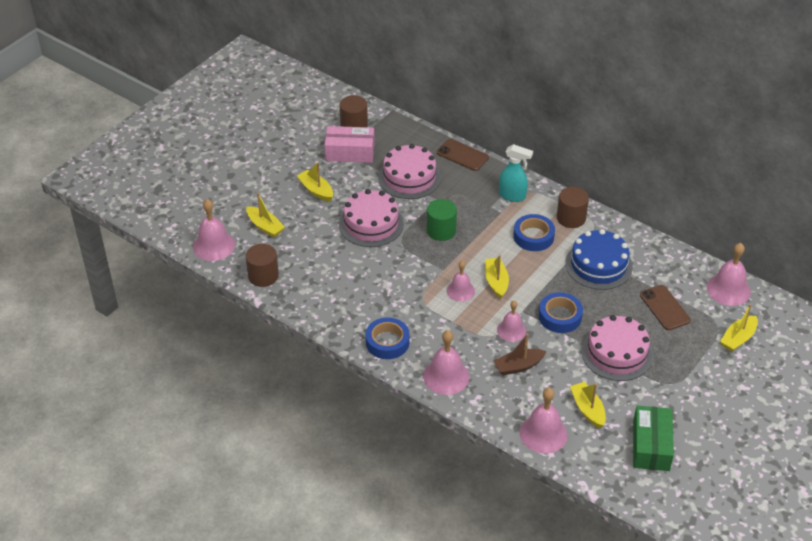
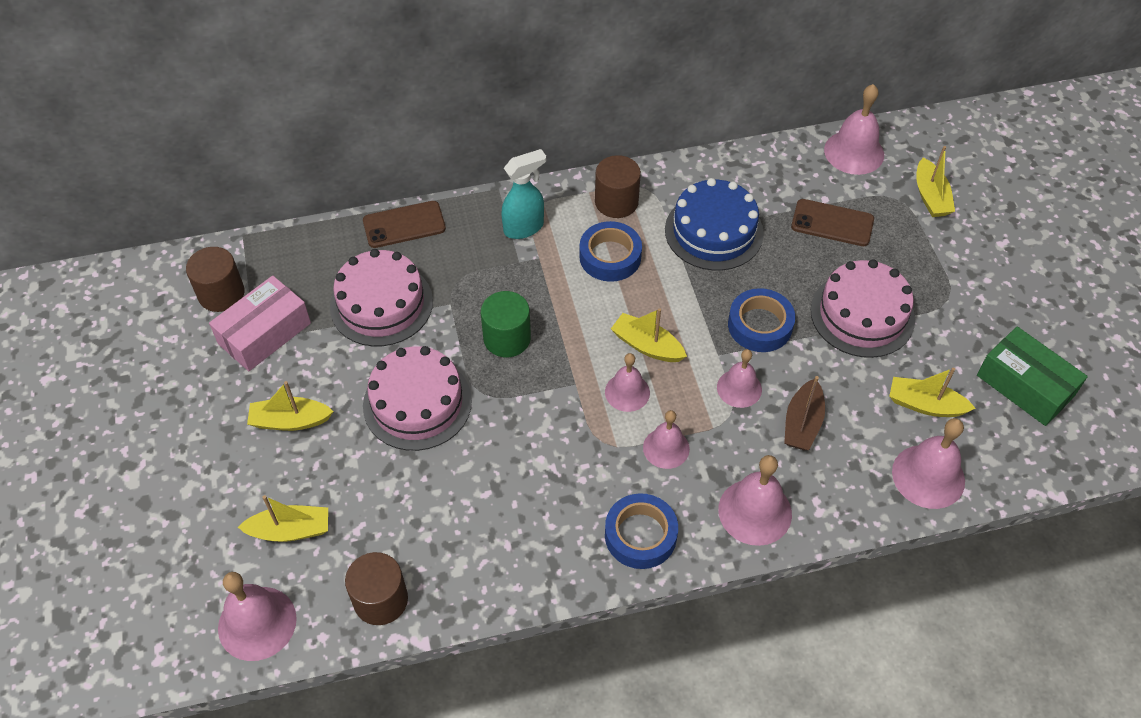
camera: 50 degrees left, 10 degrees up
none -> pink bell [643,410,690,469]

